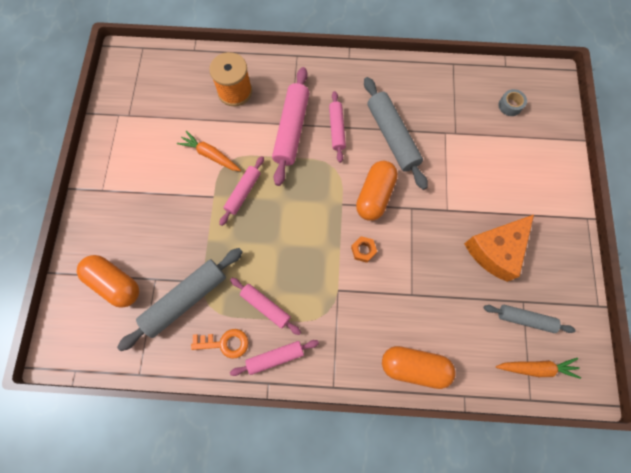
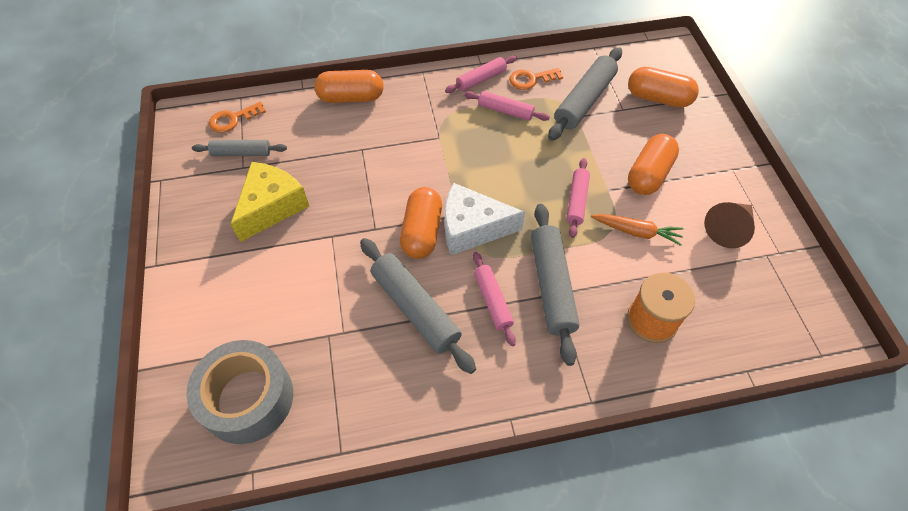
camera: 165 degrees right, 15 degrees down
pink rolling pin [272,67,309,186] -> grey rolling pin [531,204,580,366]
orange nut [351,236,377,263] -> none
orange cheese [464,215,534,282] -> yellow cheese [230,162,309,242]
orange carrot [496,358,581,379] -> orange key [209,102,266,133]
grey tape [498,89,527,116] -> grey tape [186,340,293,444], size x2.49
none -> white cheese [445,183,525,255]
none -> orange capsule [628,134,679,195]
none -> brown cone [705,202,755,248]

